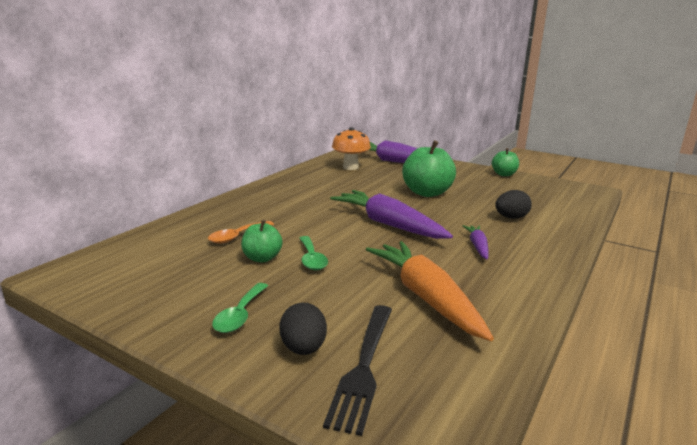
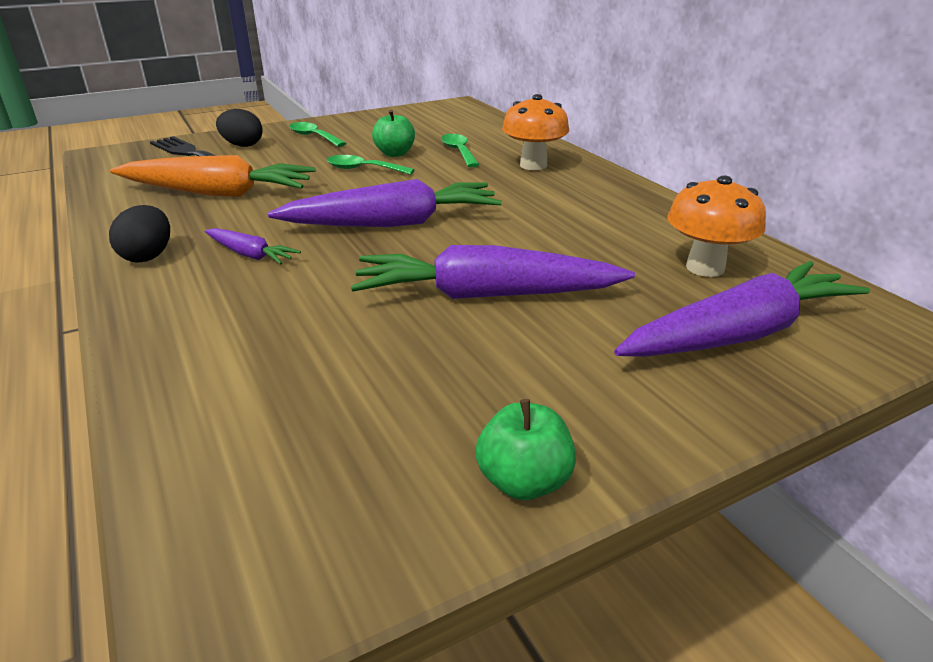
camera: 120 degrees right, 10 degrees up
orange spoon [208,221,274,244] -> green spoon [441,134,479,167]
green apple [402,140,456,197] -> purple carrot [351,245,635,299]
black egg [495,190,532,219] -> black egg moved to [109,205,170,263]
none -> orange mushroom [502,94,569,170]

